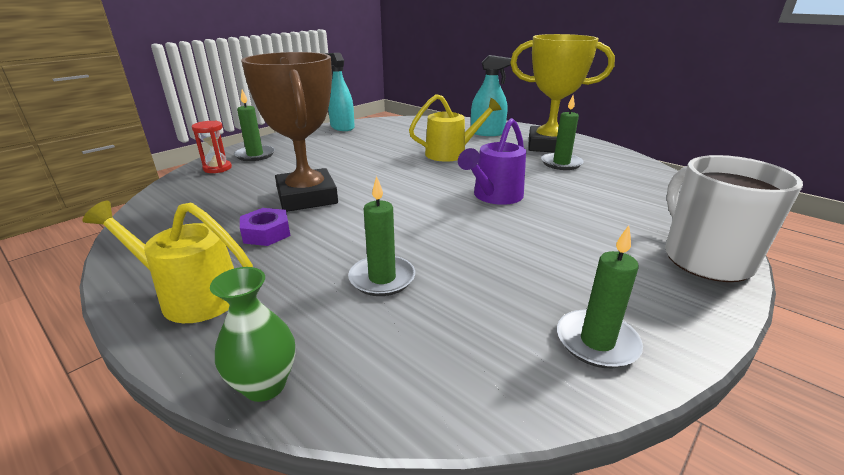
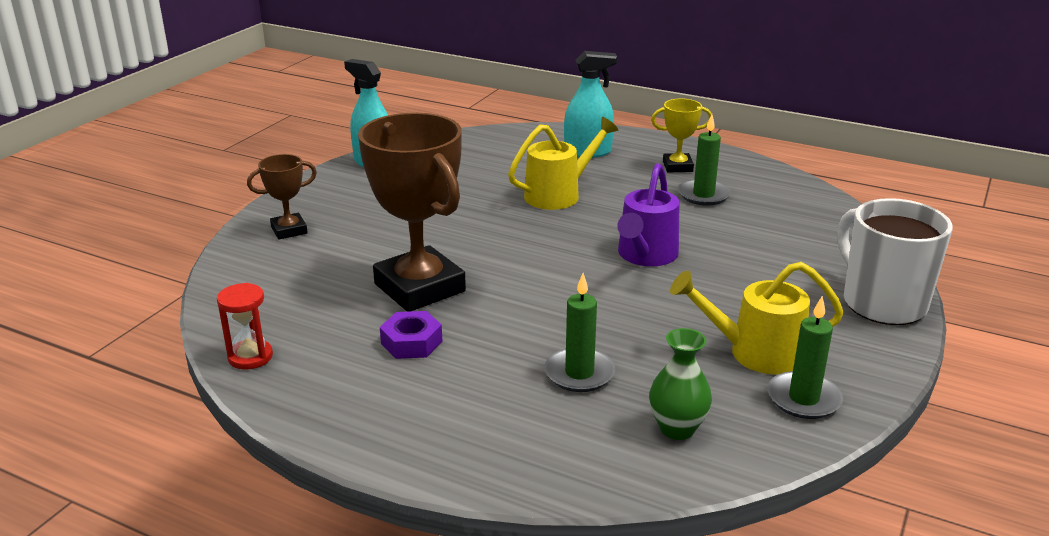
camera: 15 degrees left, 0 degrees up
yellow watering can [82,201,253,323] -> yellow watering can moved to [670,262,844,375]
red hourglass [192,121,232,173] -> red hourglass moved to [217,283,273,370]
green vase [210,267,295,402] -> green vase moved to [649,328,712,440]
green candle [234,90,275,161] -> brown trophy [247,154,317,240]
yellow trophy [510,34,615,153] -> yellow trophy [651,98,712,172], size x0.49

